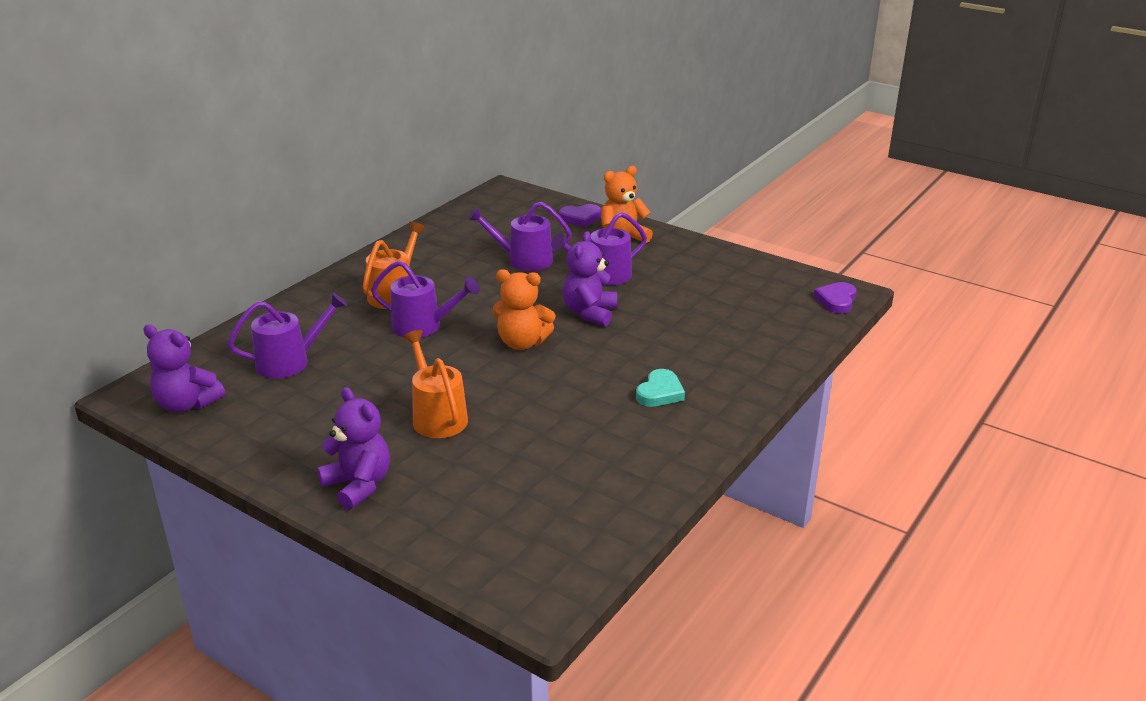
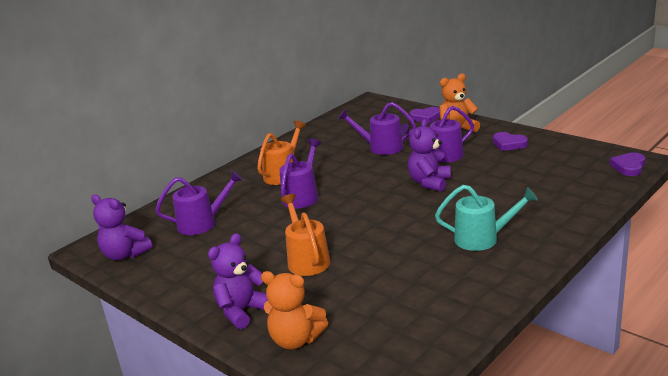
camera: 10 degrees right, 5 degrees down
purple teddy bear [317,387,390,510] -> purple teddy bear turned 105 degrees counterclockwise [208,233,268,329]
purple watering can [371,260,480,338] -> purple watering can turned 90 degrees counterclockwise [279,139,321,209]
orange teddy bear [492,269,555,350] -> orange teddy bear moved to [261,271,328,350]
turquoise heart [636,369,685,407] -> turquoise watering can [435,185,538,251]
none -> purple heart [493,132,528,151]

